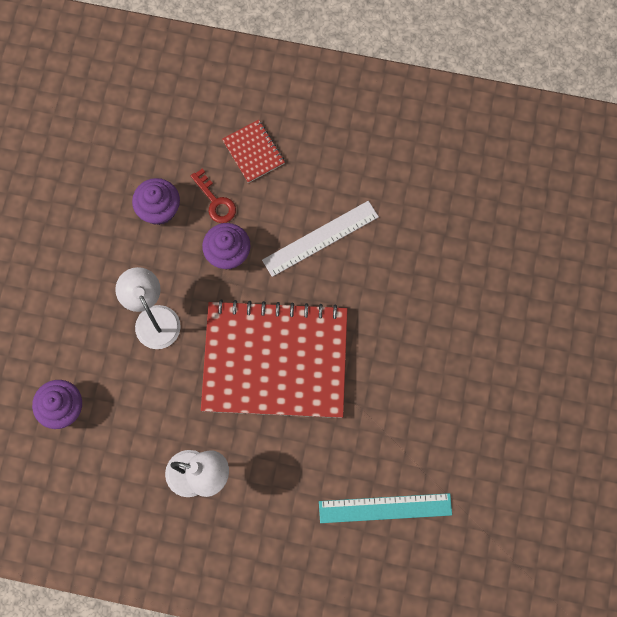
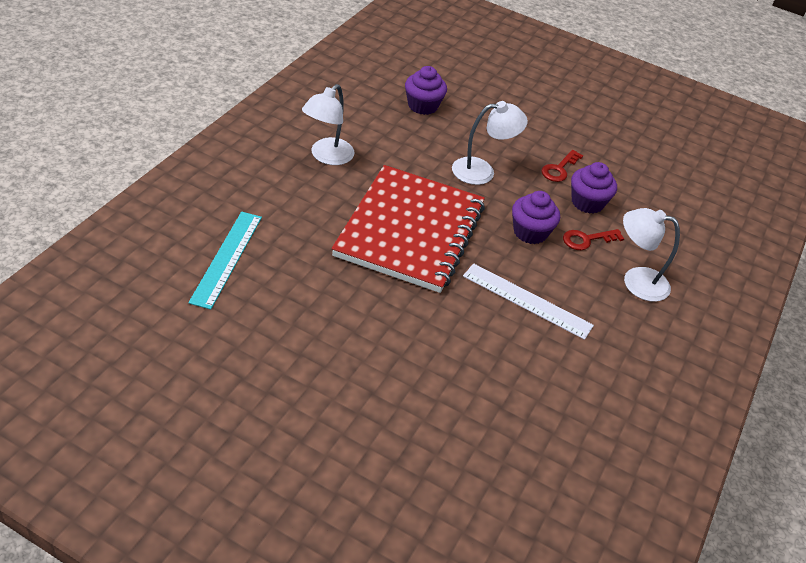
camera: 100 degrees right, 30 degrees down
red notebook [222,120,285,183] -> white lamp [623,208,680,302]
white ruler [262,201,379,277] -> white ruler turned 45 degrees counterclockwise [463,263,594,340]
none -> red key [541,150,583,182]

